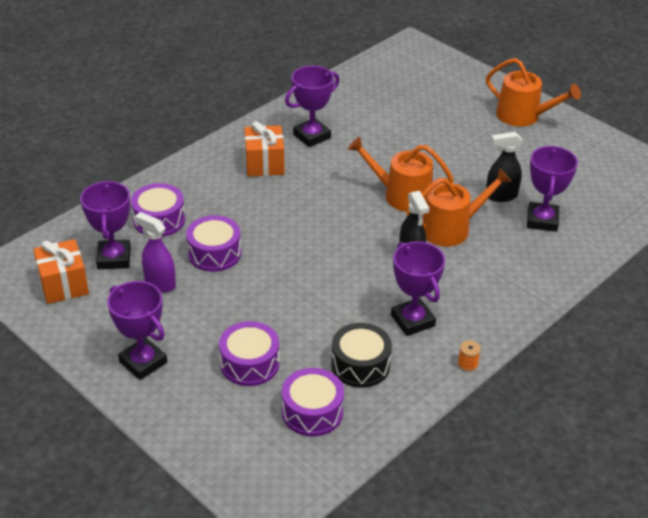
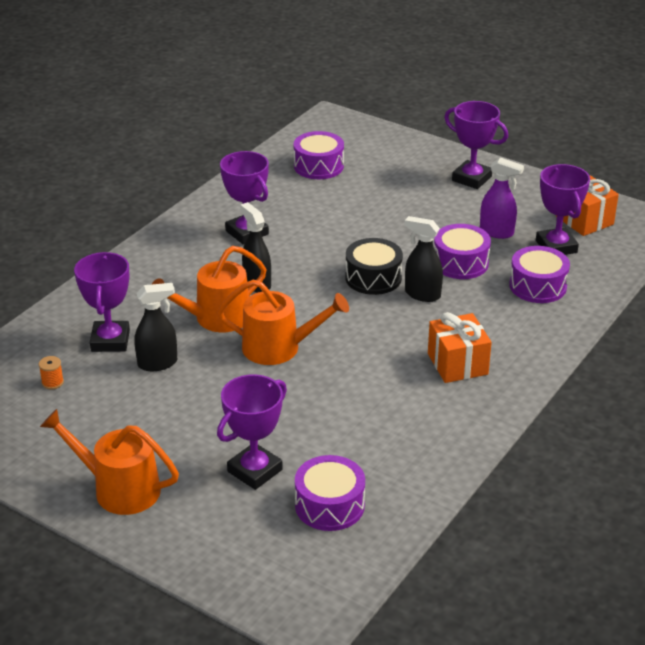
camera: 170 degrees right, 5 degrees down
purple drum [219,321,279,386] -> purple drum moved to [295,455,365,531]
purple trophy [285,66,340,147] -> purple trophy moved to [217,374,287,490]
black drum [331,323,392,388] -> black drum moved to [345,238,403,295]
orange spool [458,340,481,372] -> orange spool moved to [39,356,64,389]
none -> black spray bottle [405,216,443,302]

